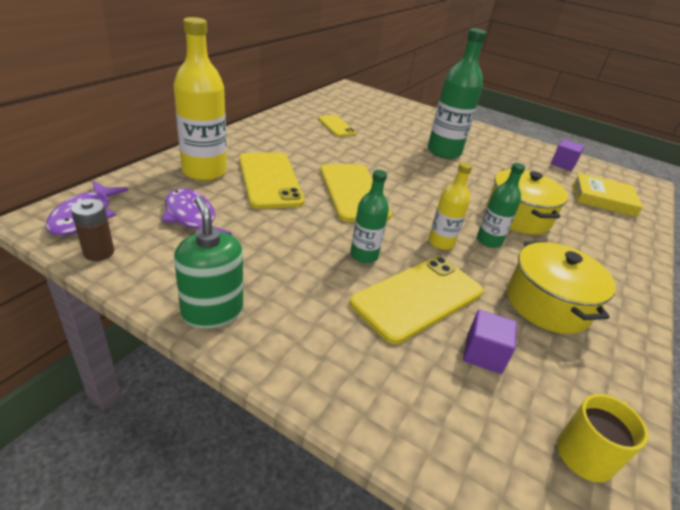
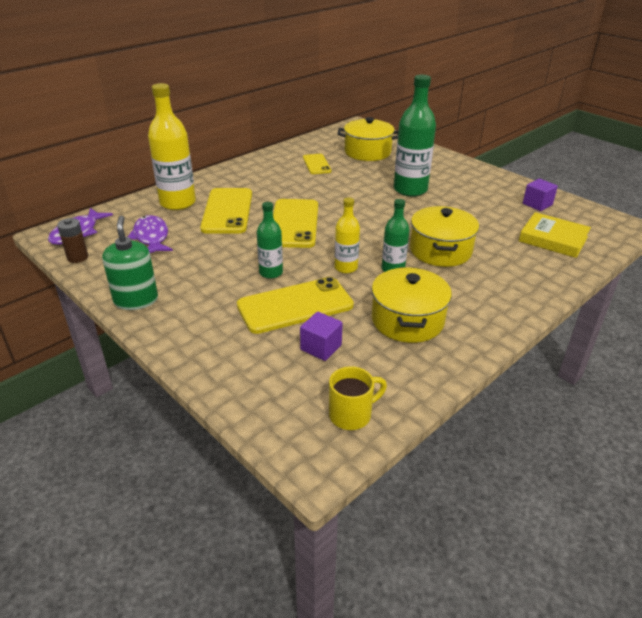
camera: 20 degrees right, 0 degrees up
none -> yellow pot [337,117,398,161]

